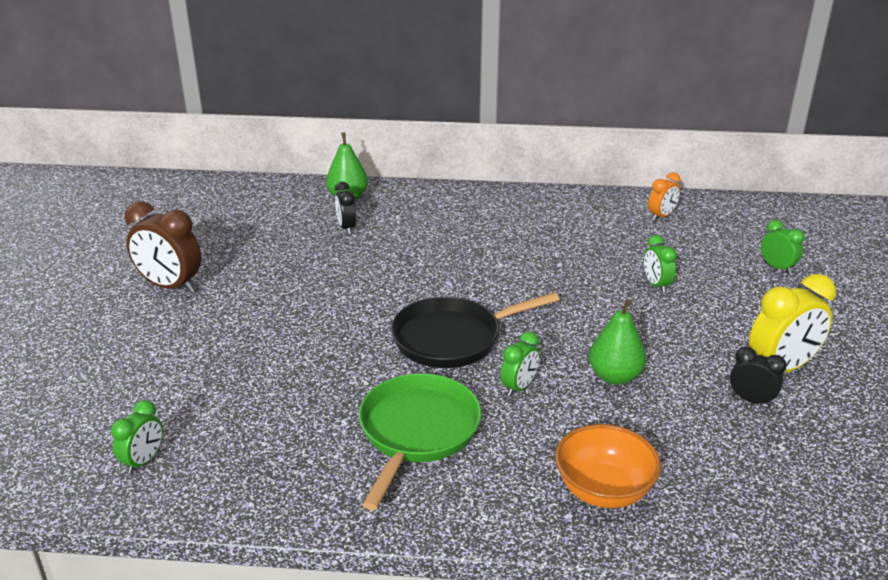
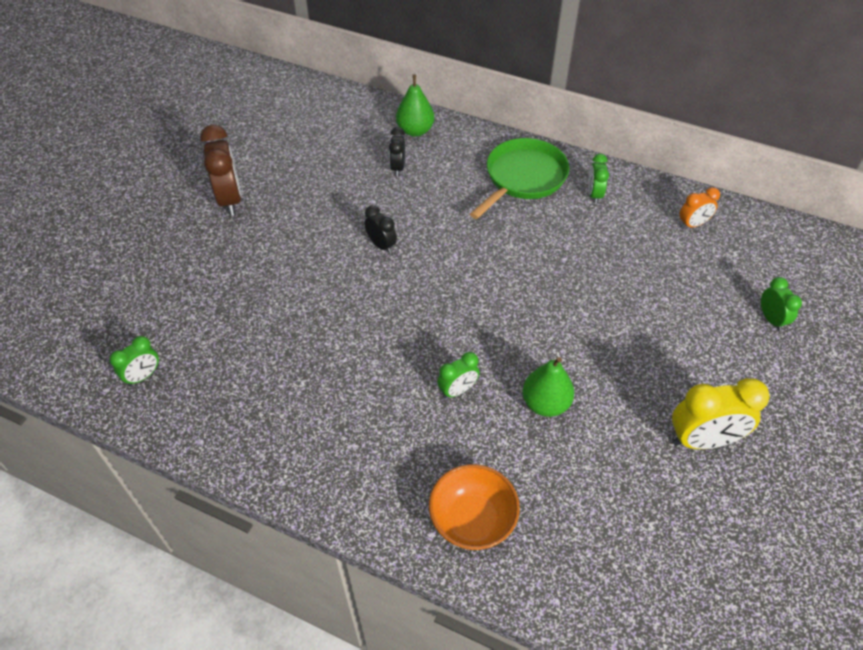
camera: 20 degrees right, 20 degrees up
brown clock [125,201,202,293] -> brown clock turned 150 degrees counterclockwise [200,125,242,215]
green pan [359,373,481,510] -> green pan moved to [470,138,569,219]
black pan [391,292,560,368] -> none
green clock [644,235,677,293] -> green clock moved to [588,154,609,204]
black clock [730,347,787,407] -> black clock moved to [365,205,397,253]

